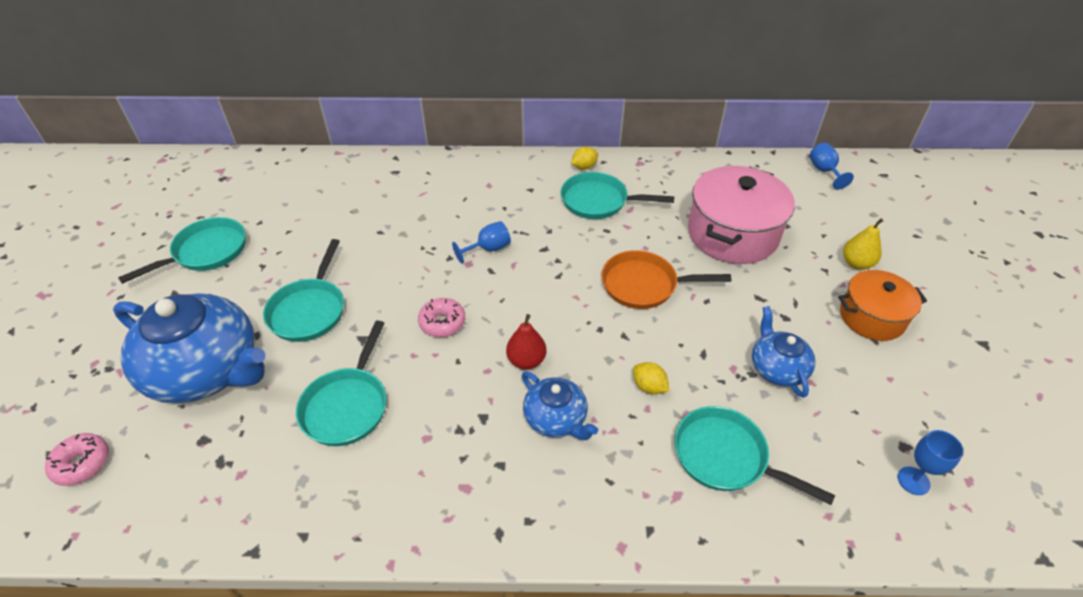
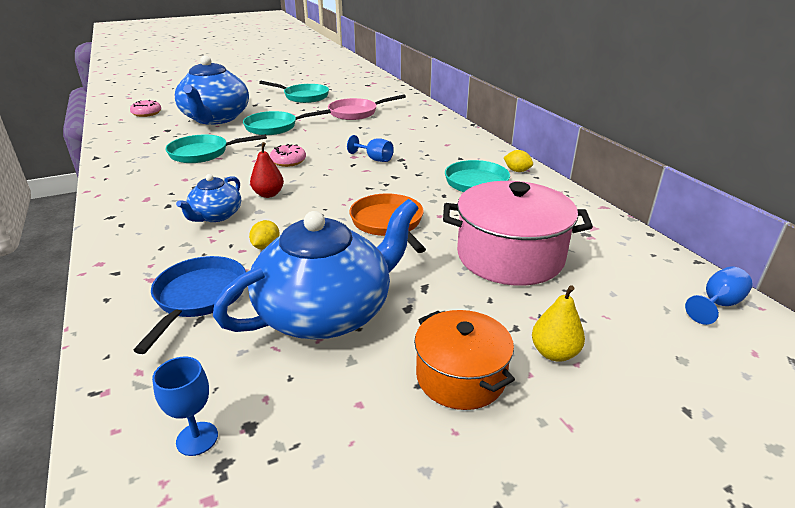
camera: 65 degrees right, 15 degrees down
turquoise pan [674,406,835,505] -> blue pan [133,256,246,354]
blue teapot [752,306,816,398] -> blue teapot [213,199,419,340], size x1.97
none -> pink pan [328,94,406,120]

